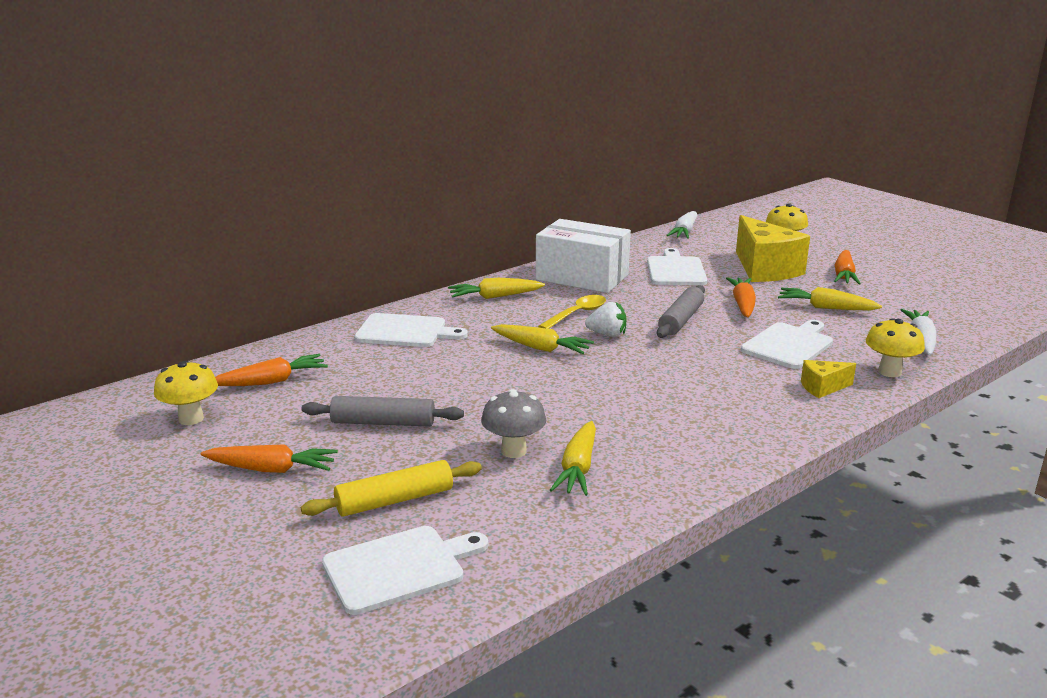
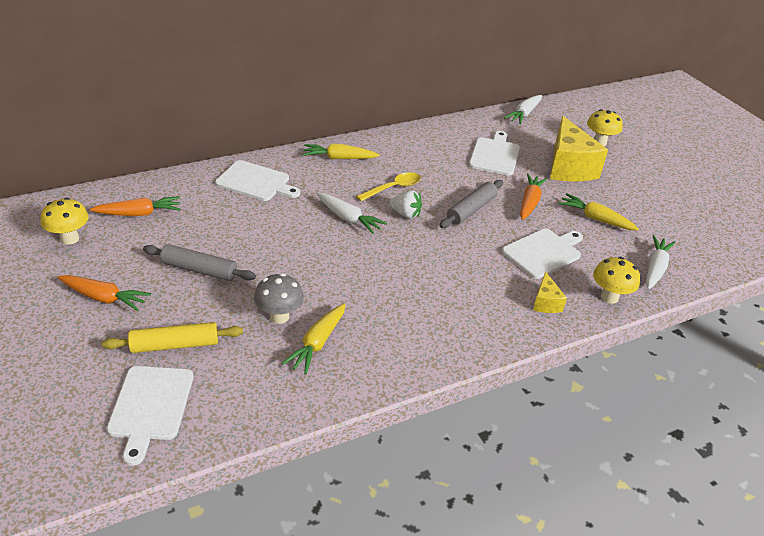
camera: 10 degrees right, 15 degrees up
white cutting board [322,526,488,615] -> white cutting board turned 105 degrees clockwise [107,366,193,466]
yellow carrot [491,324,594,354] -> white carrot [317,192,387,234]
white box [536,219,631,293] -> none
yellow cheese [801,360,856,398] -> yellow cheese turned 90 degrees counterclockwise [533,271,567,313]
orange carrot [834,250,861,285] -> none

